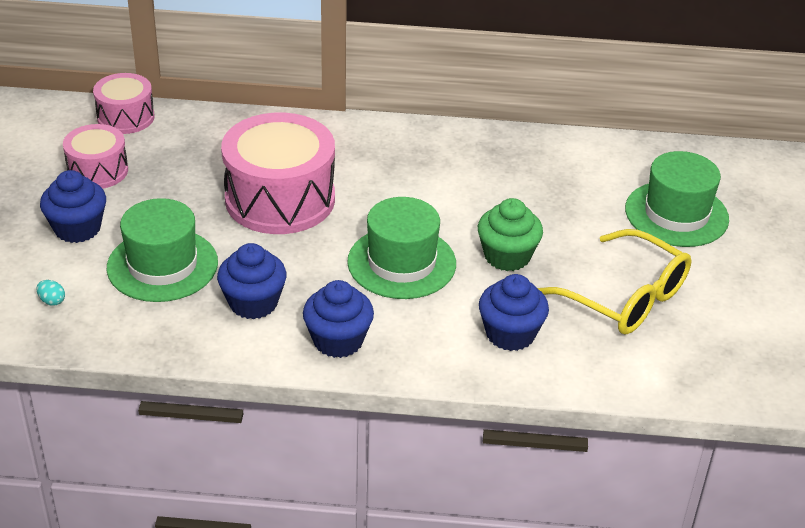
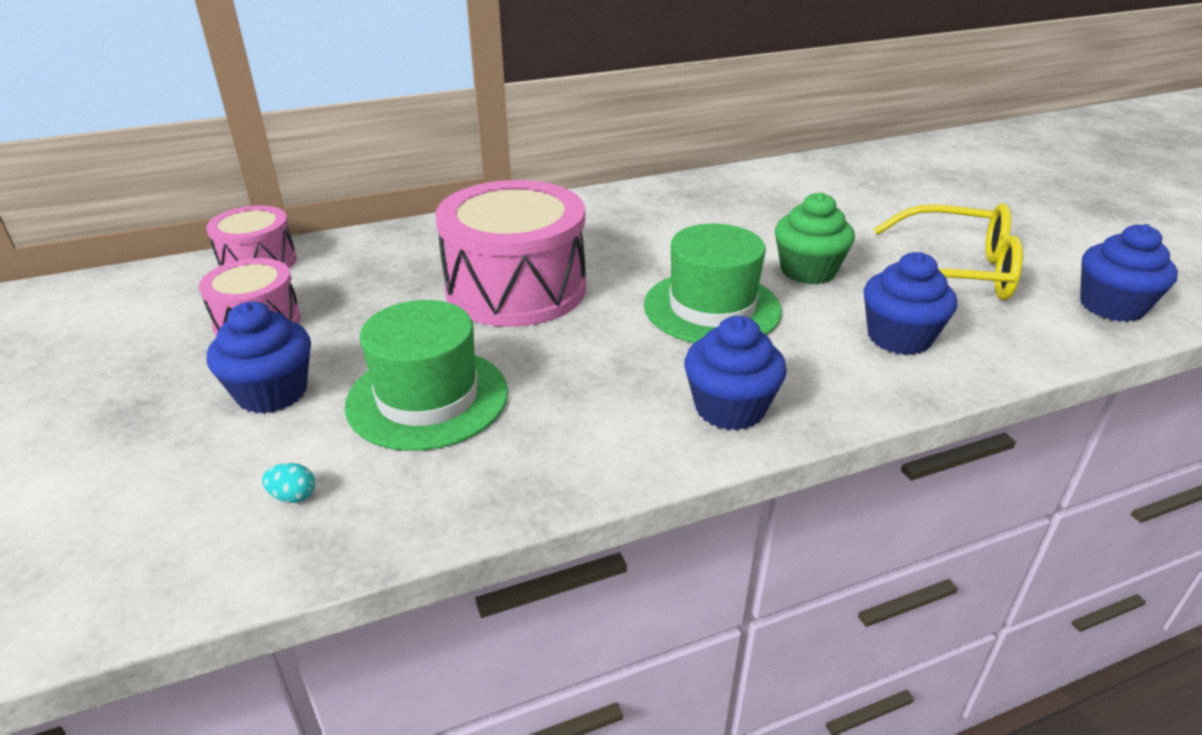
camera: 25 degrees left, 5 degrees down
blue cupcake [217,243,287,319] -> blue cupcake moved to [1080,224,1178,322]
green hat [625,151,729,247] -> none

